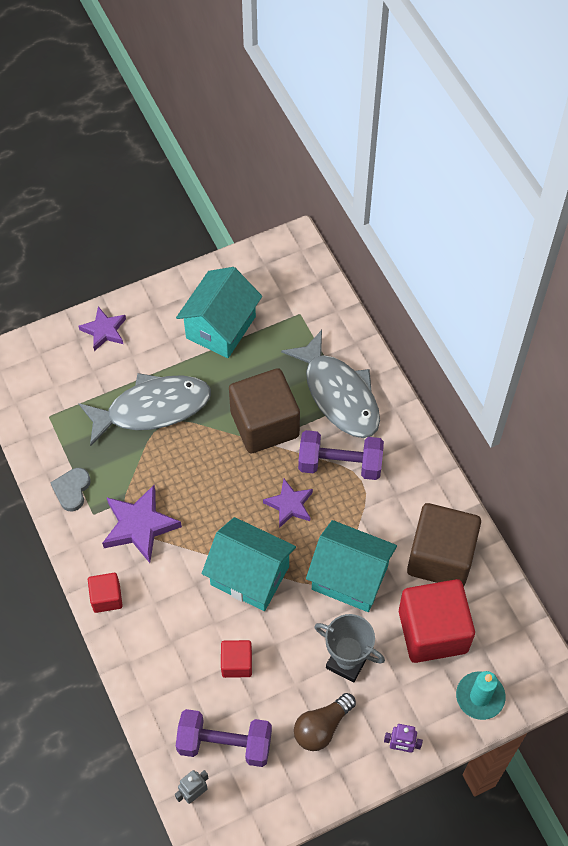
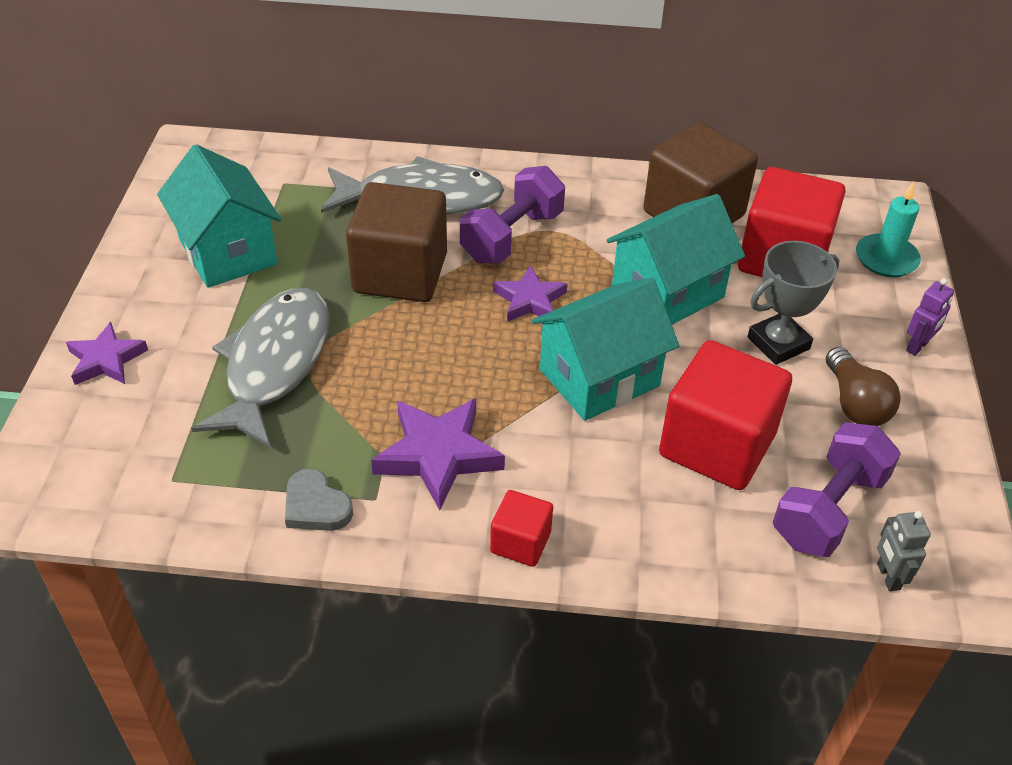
camera: 60 degrees left, 15 degrees down
red cube [221,640,252,678] -> red cube [659,340,792,490], size x2.04

